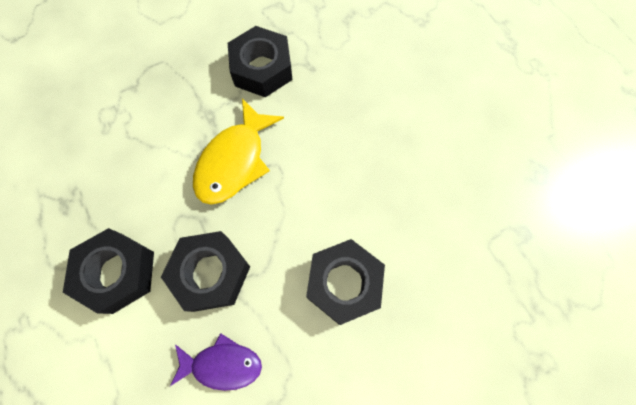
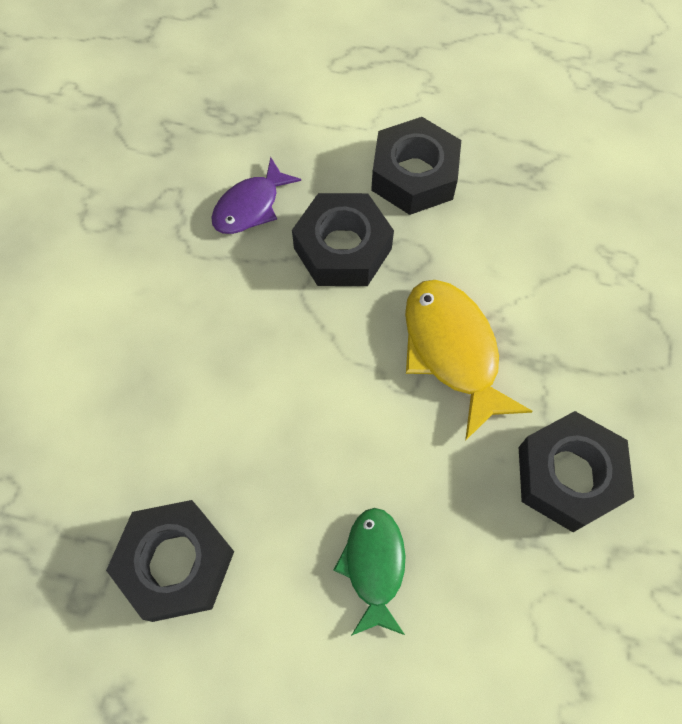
camera: 130 degrees right, 5 degrees down
black nut [306,239,385,325] -> black nut moved to [106,500,234,622]
none -> green fish [333,508,405,636]

